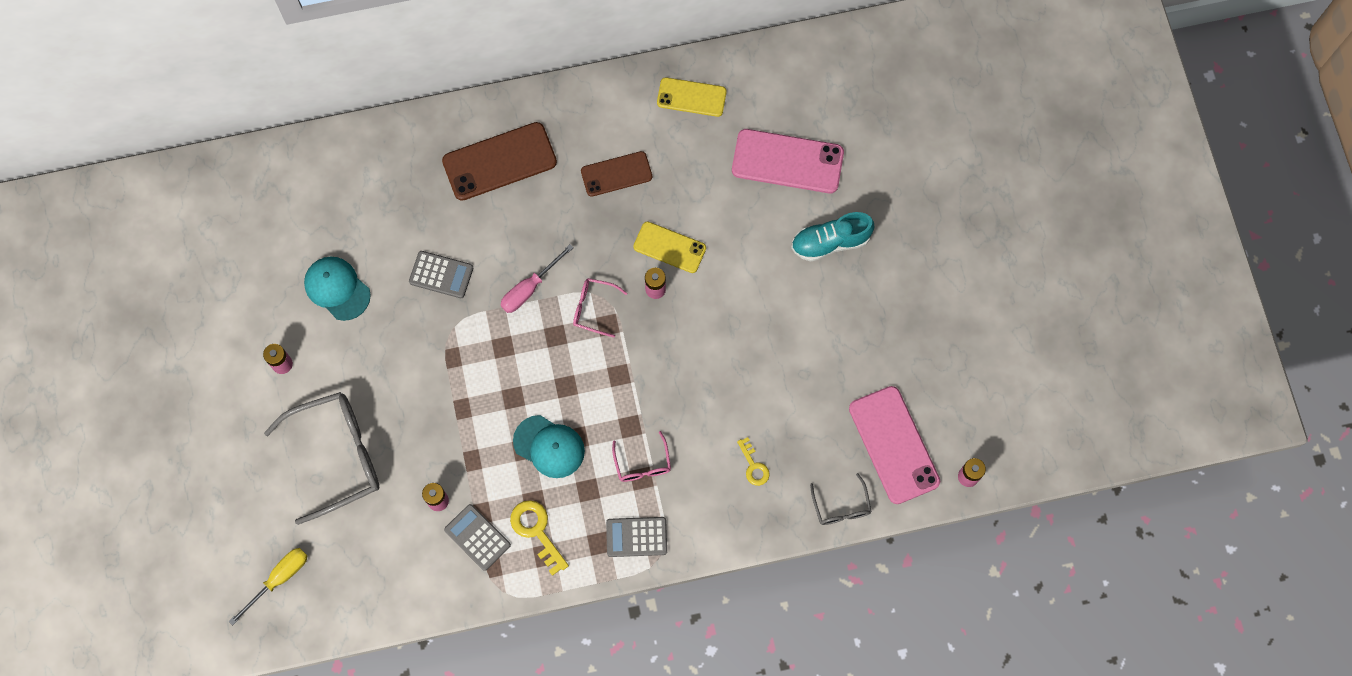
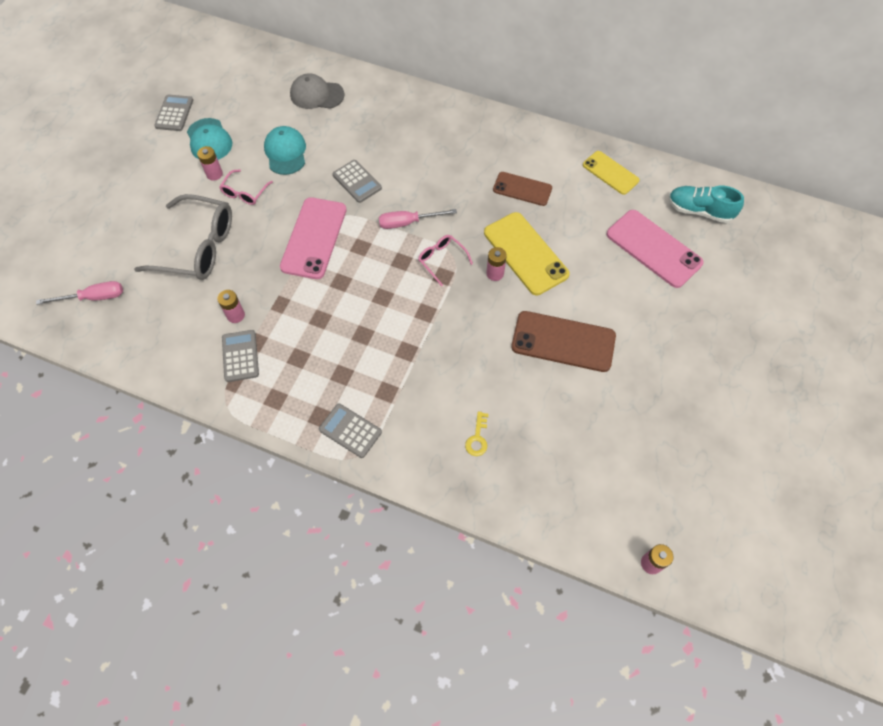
camera: 35 degrees right, 10 degrees down
yellow screwdriver [229,548,308,625] -> pink screwdriver [36,281,123,305]
brown phone [442,122,557,201] -> brown phone moved to [511,311,616,372]
yellow key [510,500,569,576] -> none
turquoise cap [513,415,585,478] -> turquoise cap moved to [187,118,232,160]
pink glasses [612,431,671,482] -> pink glasses moved to [219,169,273,205]
yellow phone [633,221,706,273] -> yellow phone [484,212,570,295], size x1.59
turquoise shoe [791,212,874,262] -> turquoise shoe moved to [668,186,744,223]
grey glasses [810,473,872,525] -> none
pink phone [849,386,940,504] -> pink phone moved to [280,197,347,279]
none -> grey calculator [154,94,193,131]
none -> grey cap [290,74,344,109]

